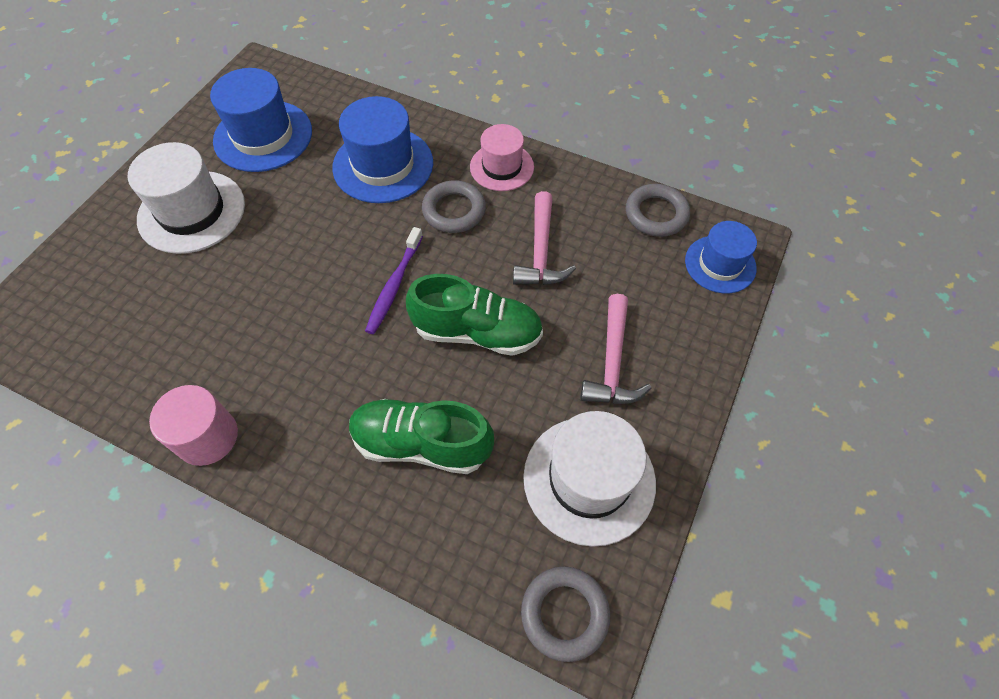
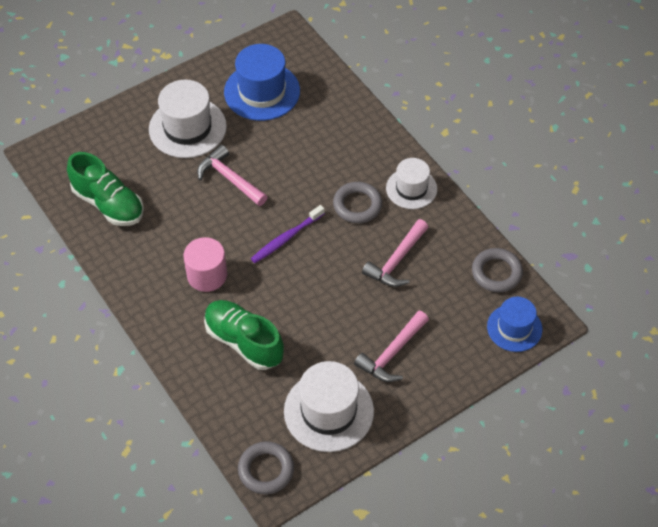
camera: 30 degrees right, 5 degrees down
pink cylinder [149,385,238,466] -> pink cylinder moved to [184,237,227,292]
blue hat [332,96,433,203] -> none
green shoe [406,274,543,356] -> green shoe moved to [67,152,144,226]
pink hat [470,124,534,191] -> white hat [386,158,437,209]
none -> pink hammer [197,145,268,206]

